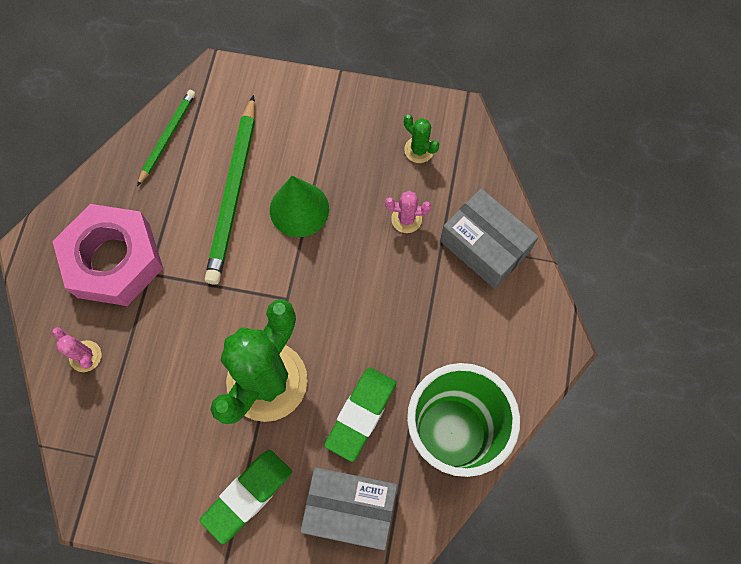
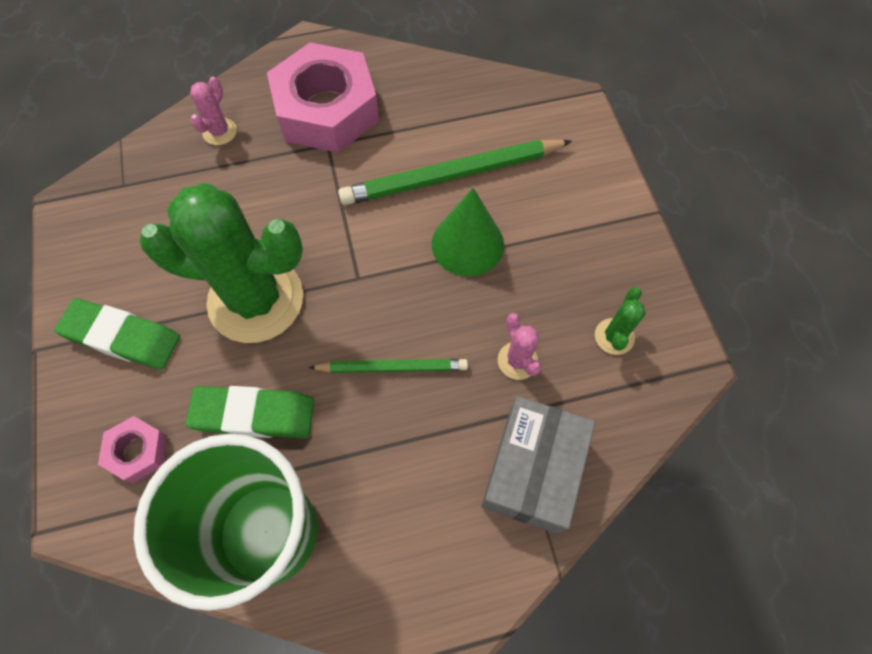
camera: 65 degrees right, 5 degrees down
green pencil [137,90,196,186] -> green pencil moved to [309,359,468,373]
grey box [300,467,397,550] -> pink nut [98,416,167,483]

